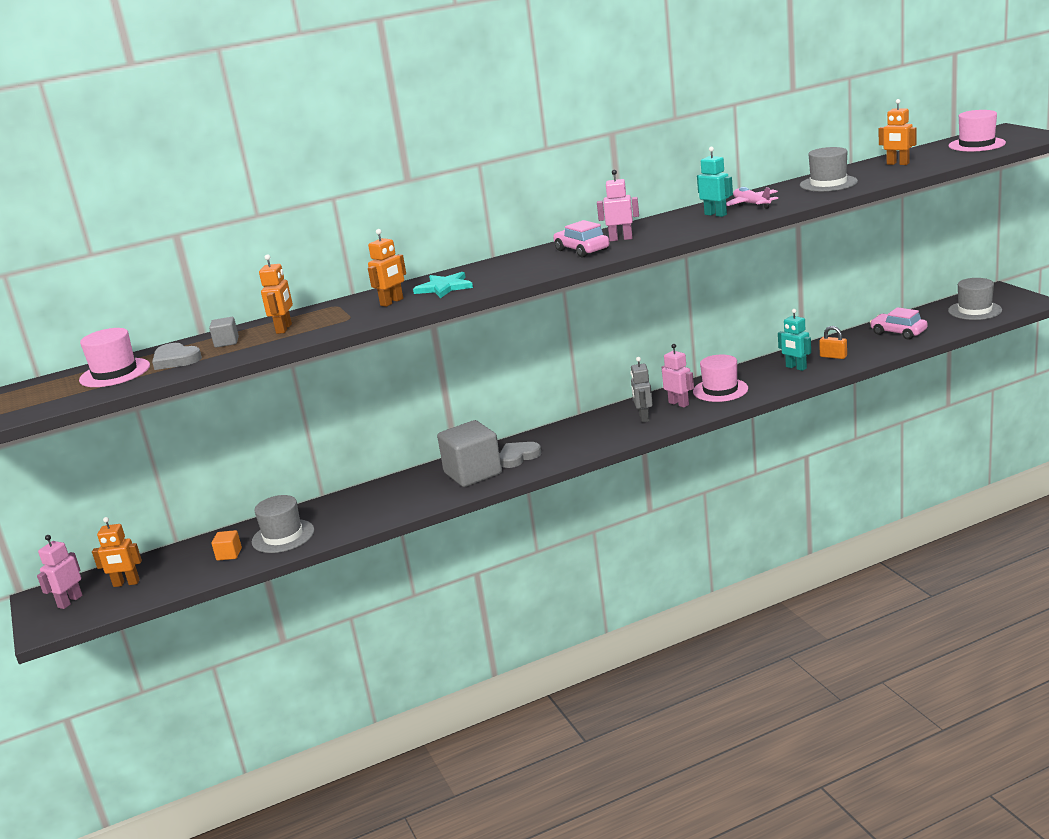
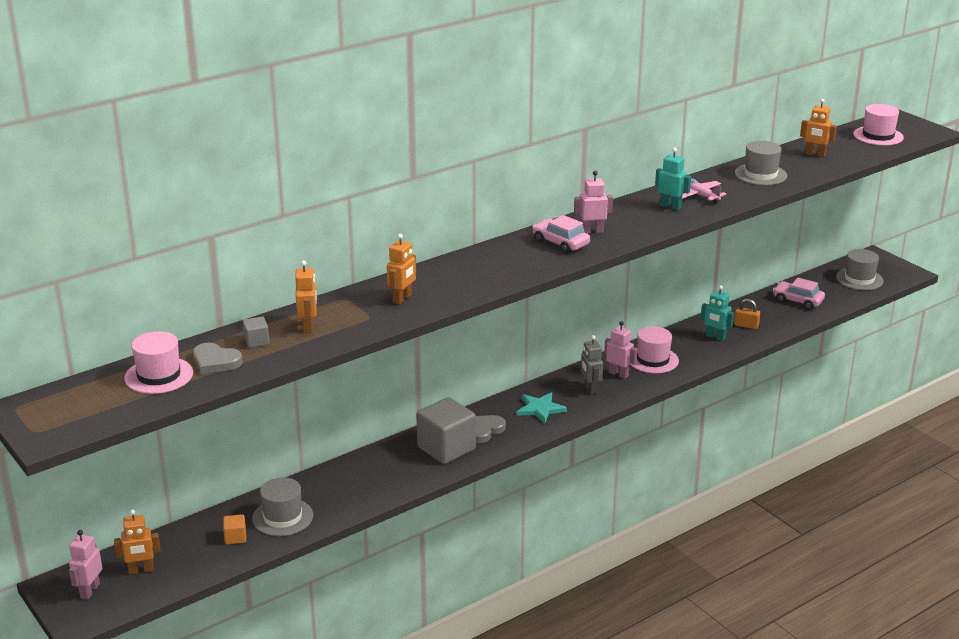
camera: 15 degrees left, 5 degrees up
turquoise star [413,272,473,298] -> turquoise star moved to [516,392,567,424]

